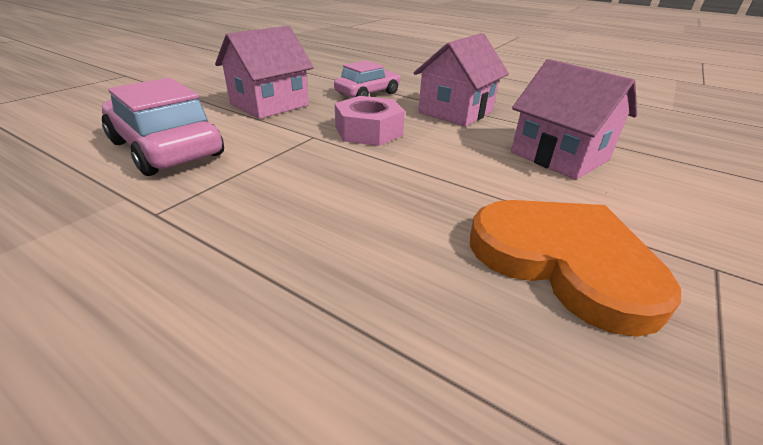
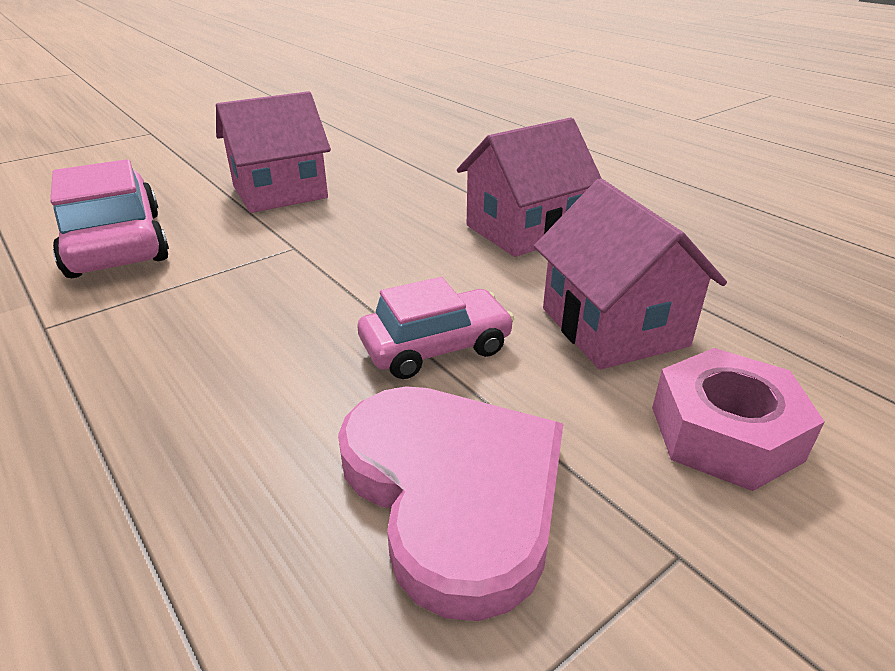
camera: 20 degrees right, 0 degrees up
pink car [334,60,400,97] -> pink car moved to [358,277,514,379]
pink nut [335,96,405,146] -> pink nut moved to [652,348,825,491]
orange heart [470,200,681,337] -> pink heart [338,386,563,621]

